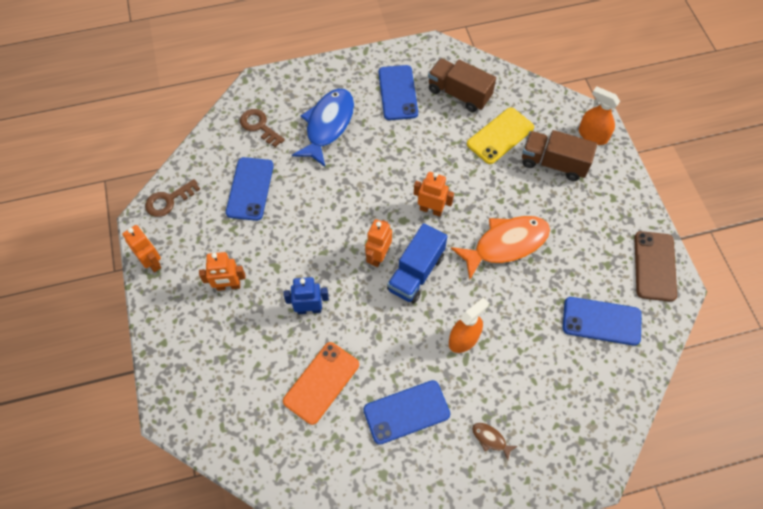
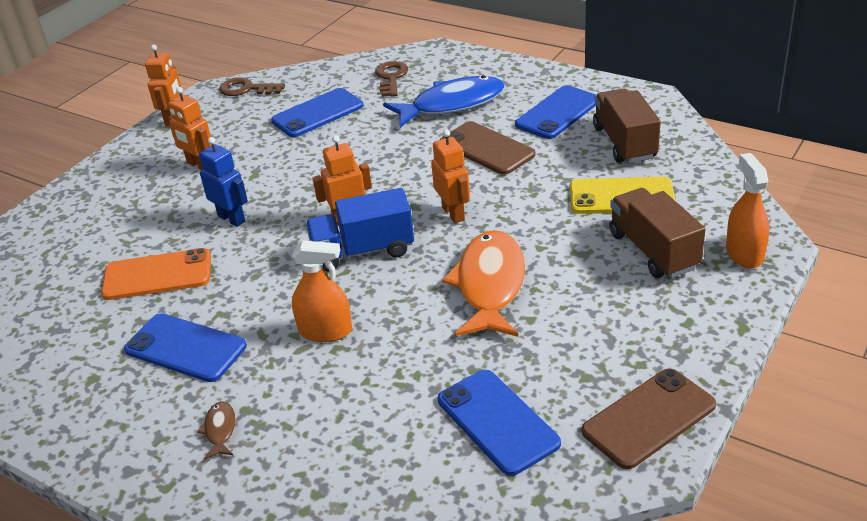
camera: 50 degrees right, 25 degrees down
orange fish [451,216,550,280] -> orange fish turned 105 degrees counterclockwise [442,230,525,337]
none -> brown phone [440,121,535,175]

